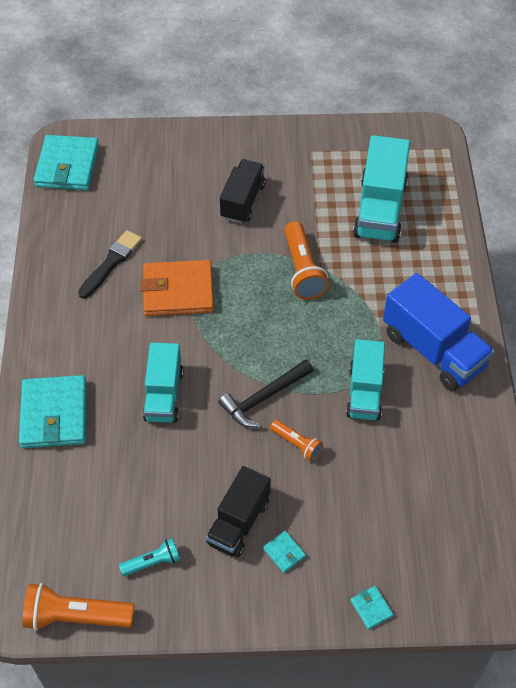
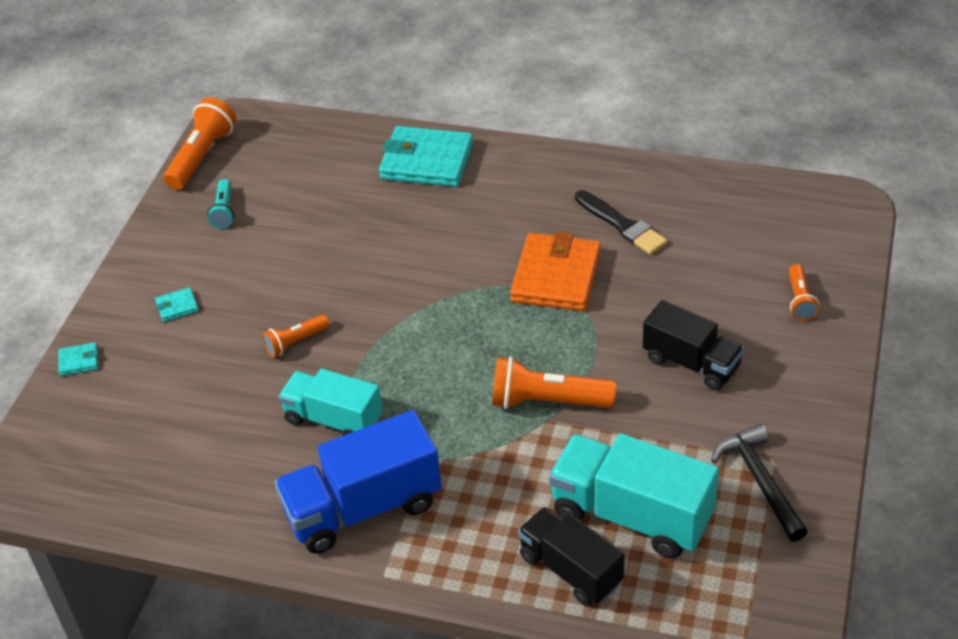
camera: 110 degrees right, 10 degrees down
turquoise wallet [34,135,99,190] -> none
turquoise truck [143,342,184,423] -> none
black truck [206,466,271,558] -> black truck moved to [518,507,625,606]
black hammer [218,360,314,427] -> black hammer moved to [711,424,808,542]
none -> orange flashlight [789,264,819,321]

